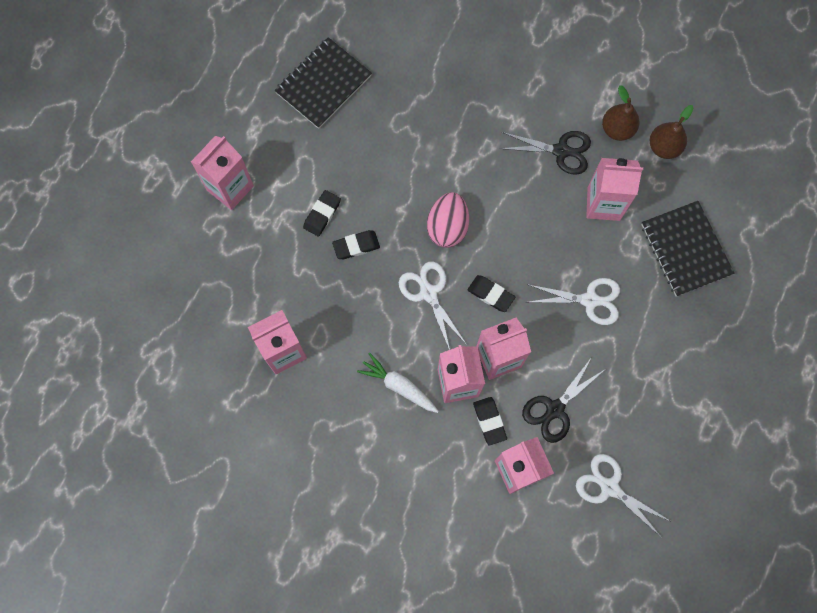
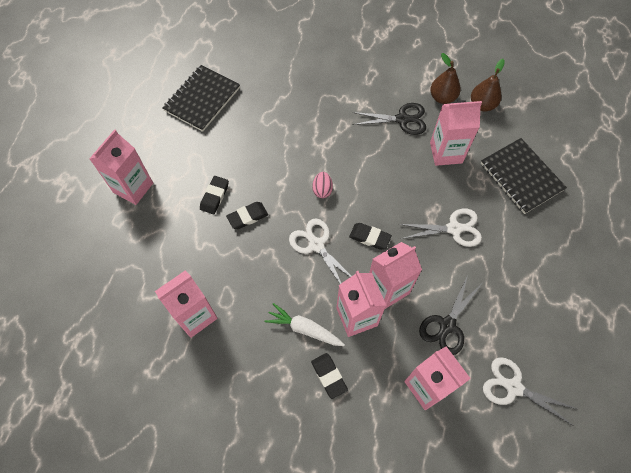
camera: 10 degrees left, 10 degrees down
pink egg [427,192,469,248] -> pink egg [312,172,333,198], size x0.58
black eraser [473,397,507,445] -> black eraser moved to [311,353,348,399]

